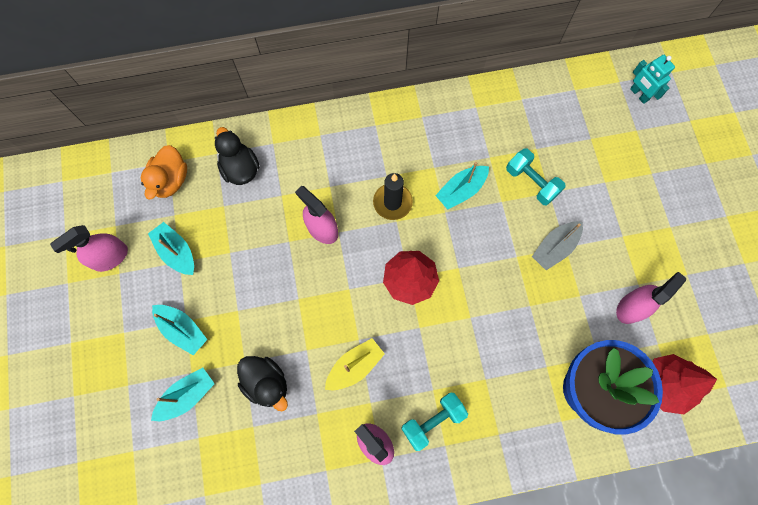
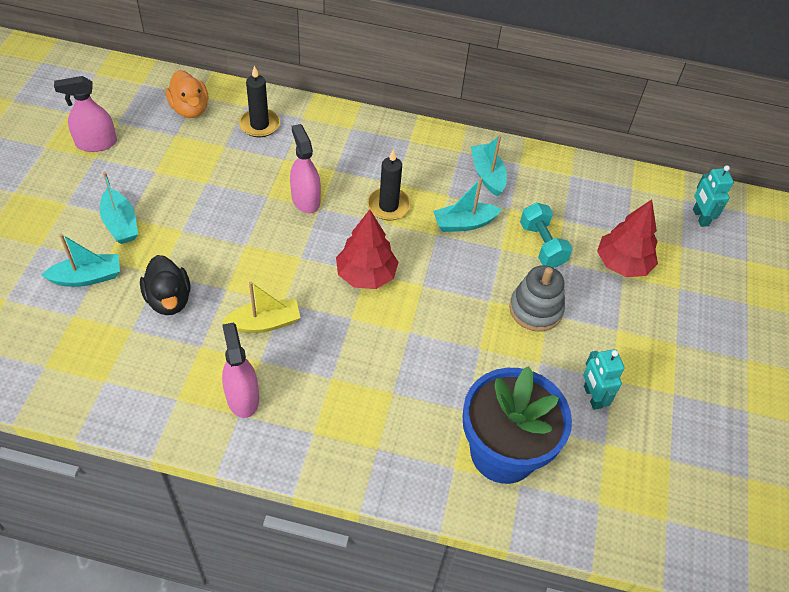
camera: 20 degrees right, 20 degrees down
orange duck [141,145,187,200] -> orange duck turned 60 degrees counterclockwise [166,70,209,118]
turquoise boat [148,222,194,275] -> turquoise boat moved to [471,135,507,197]
black duck [215,127,259,185] -> black candle [239,66,280,137]
turquoise dumbbell [401,393,468,451] -> none
grey boat [532,221,583,270] -> grey stacking toy [509,265,565,332]
pink spray bottle [616,272,686,324] -> turquoise robot [583,349,625,410]
red tree [652,354,717,414] -> red tree moved to [597,200,658,277]

